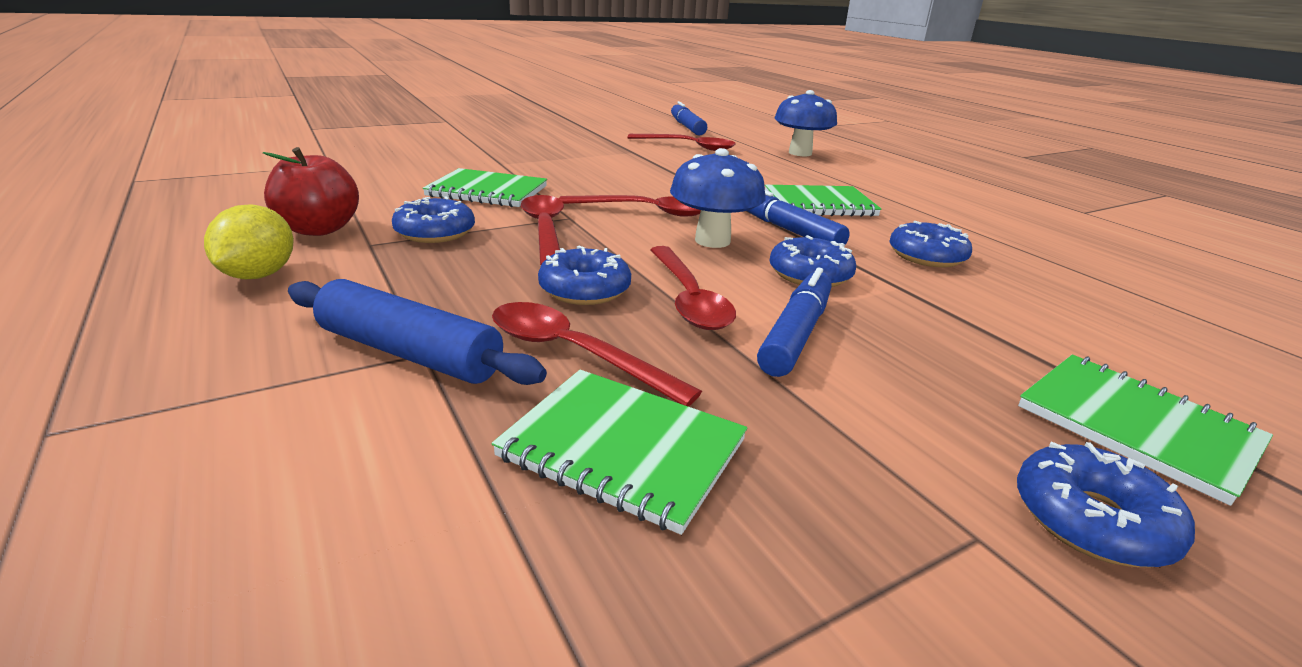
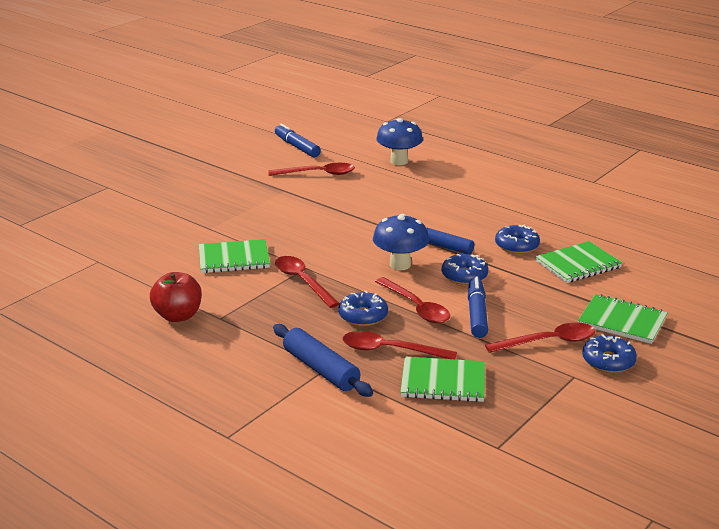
camera: 20 degrees left, 0 degrees up
yellow lemon [204,204,294,279] -> none
blue rolling pin [288,279,547,385] -> blue rolling pin turned 45 degrees clockwise [273,324,373,397]
blue donut [392,196,475,243] -> none
red spoon [559,195,701,217] -> red spoon moved to [485,322,595,353]
green notebook [765,185,882,217] -> green notebook moved to [535,241,622,283]

